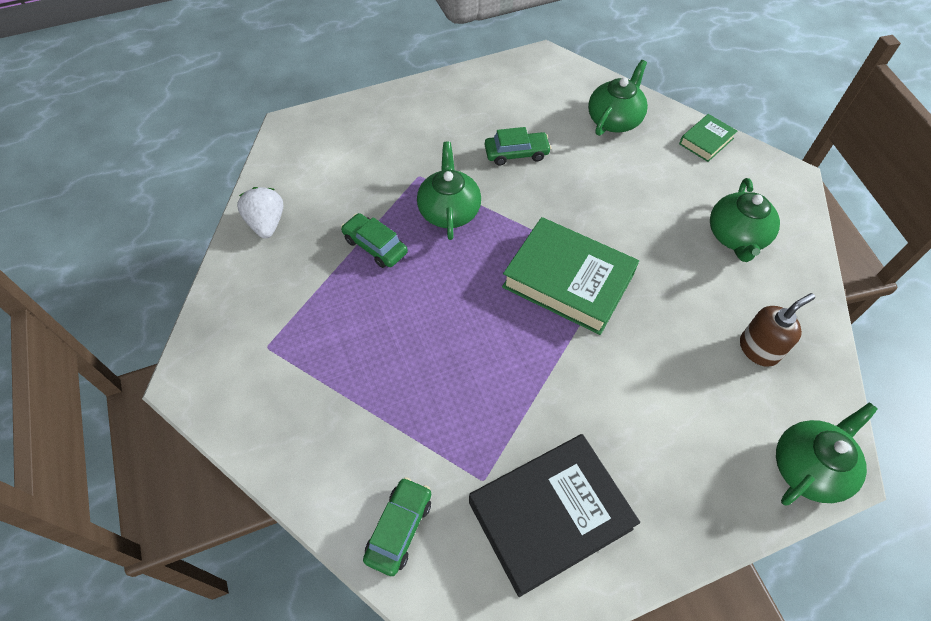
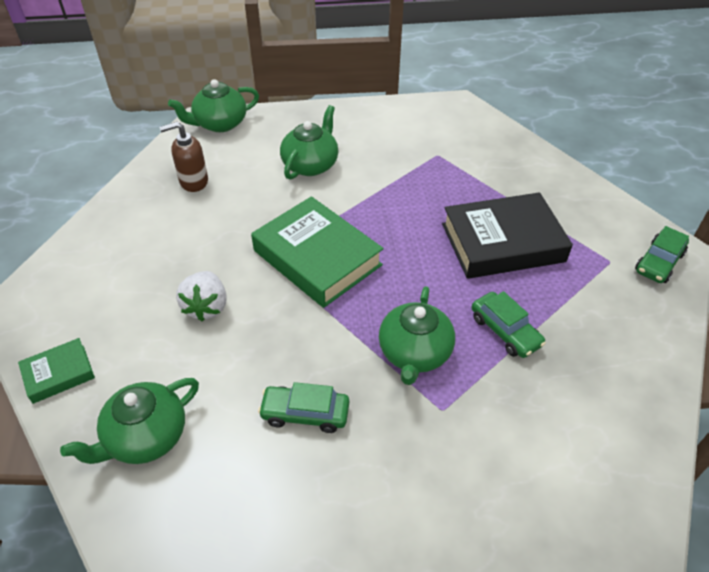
camera: 165 degrees left, 10 degrees down
white strawberry [237,187,283,238] -> white strawberry moved to [176,271,227,321]
green car [363,477,431,576] -> green car moved to [635,226,689,283]
black book [469,434,640,597] -> black book moved to [442,192,573,279]
green teapot [710,178,780,262] -> green teapot moved to [280,105,338,180]

